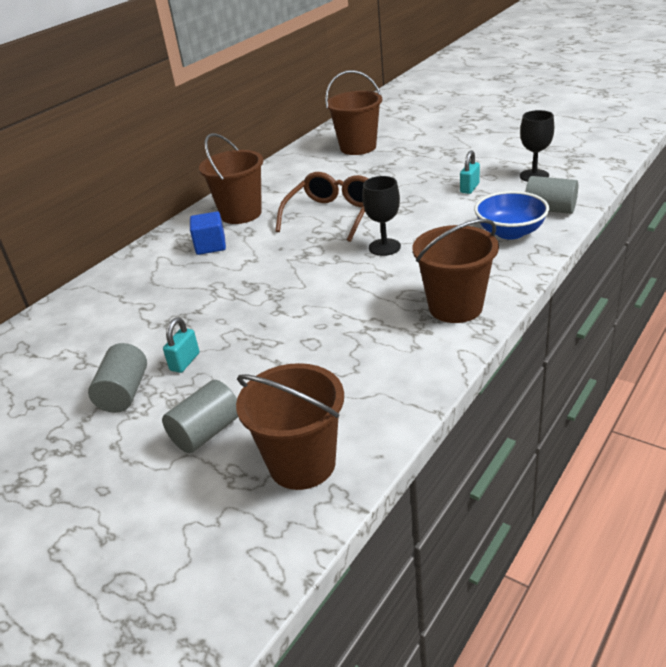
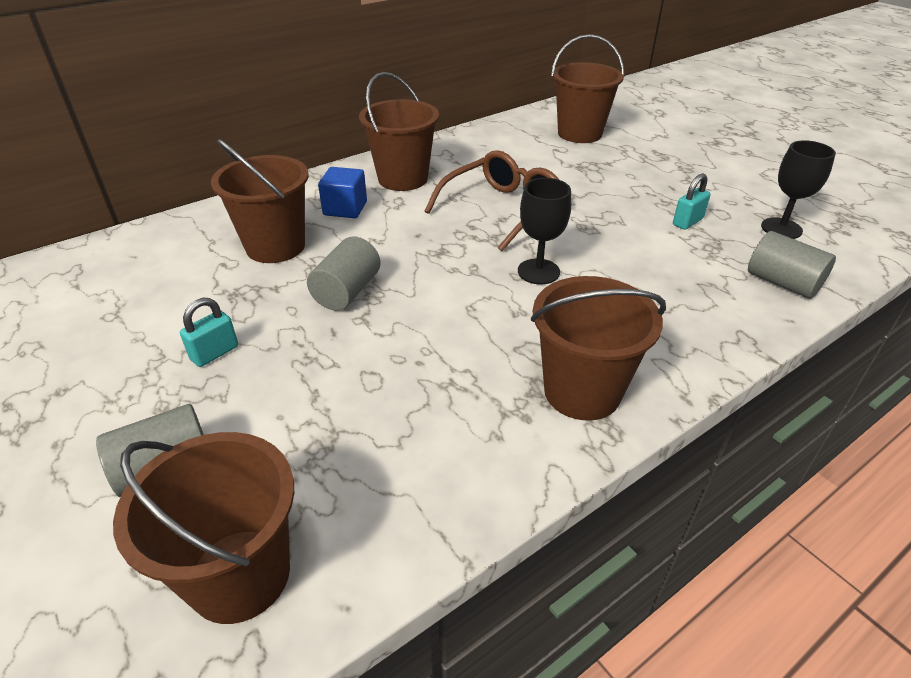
camera: 15 degrees right, 5 degrees up
grey cylinder [88,343,147,413] -> grey cylinder moved to [307,237,381,311]
blue bowl [474,191,549,239] -> none
none -> brown bucket [211,139,309,263]

